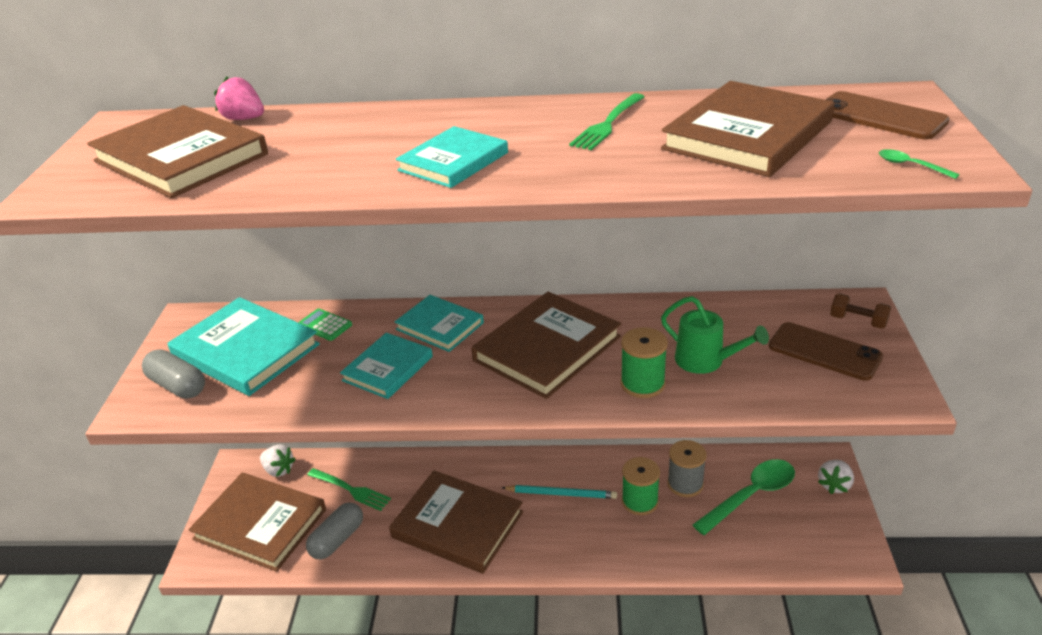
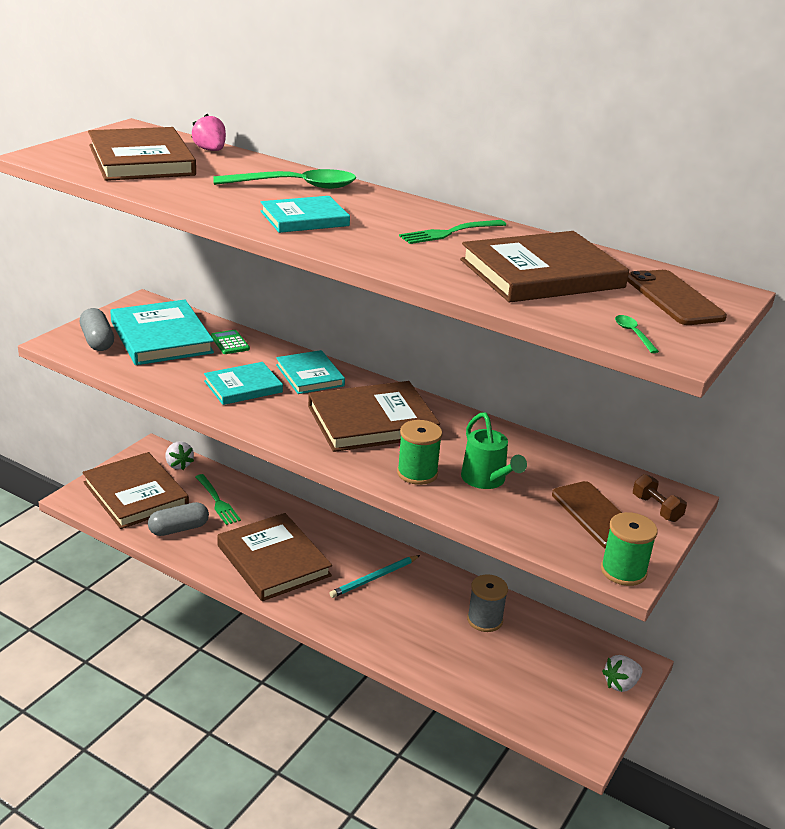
camera: 25 degrees right, 5 degrees down
turquoise pencil [502,485,617,499] -> turquoise pencil turned 105 degrees clockwise [329,555,420,598]
green spool [622,457,660,515] -> green spool moved to [601,512,658,586]
green spoon [693,459,795,535] -> green spoon moved to [213,169,356,189]

